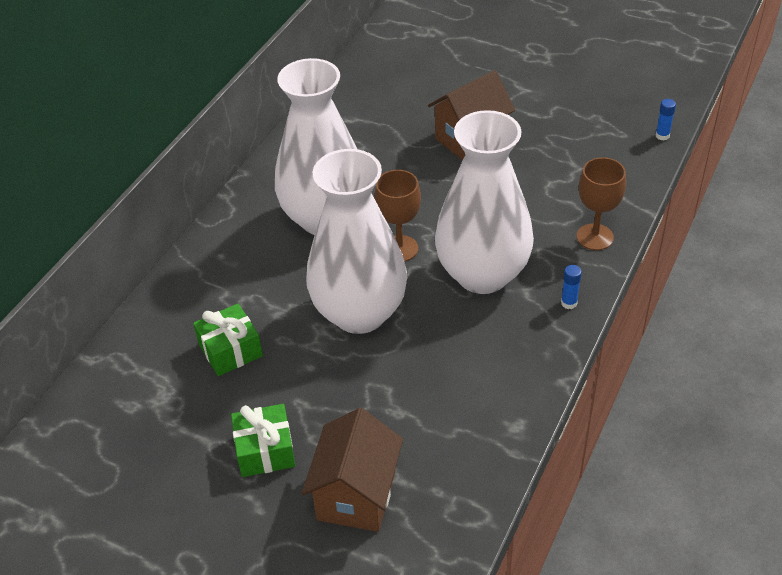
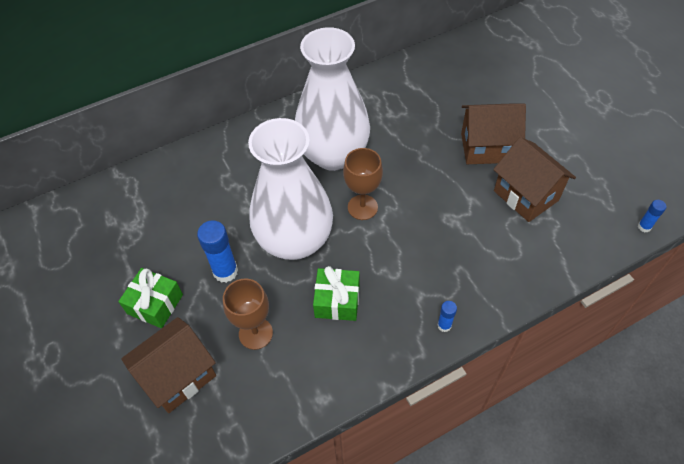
camera: 35 degrees right, 10 degrees up
green gift [193,304,263,376] -> green gift moved to [313,266,360,321]
white vase [435,110,534,294] -> none
brown goblet [577,157,626,250] -> brown goblet moved to [223,278,273,350]
none -> blue glue stick [197,220,238,283]
none -> brown house [493,137,576,222]

